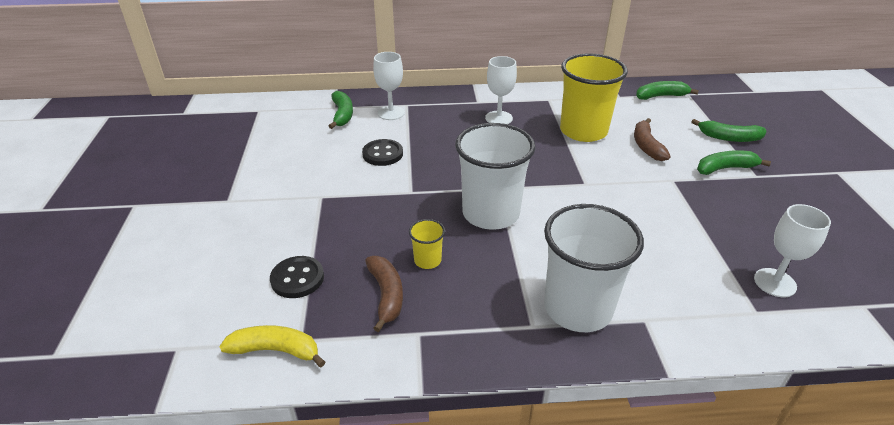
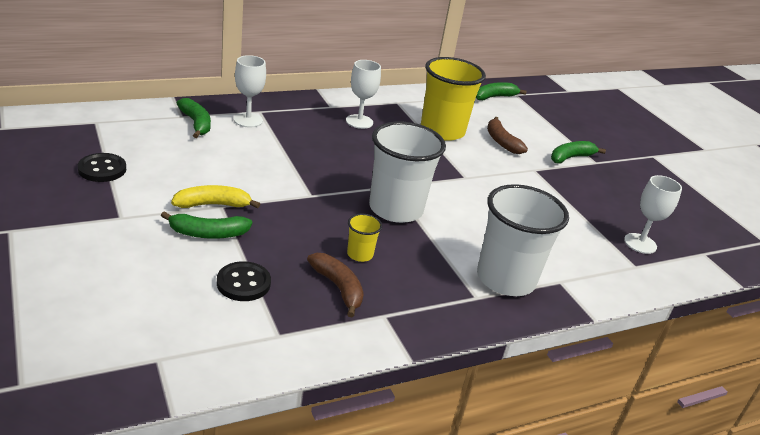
camera: 25 degrees left, 5 degrees down
yellow banana [219,325,325,367] -> yellow banana moved to [171,185,260,208]
black button [362,139,403,166] -> black button moved to [78,153,126,182]
green banana [691,119,767,142] -> green banana moved to [161,211,252,239]

